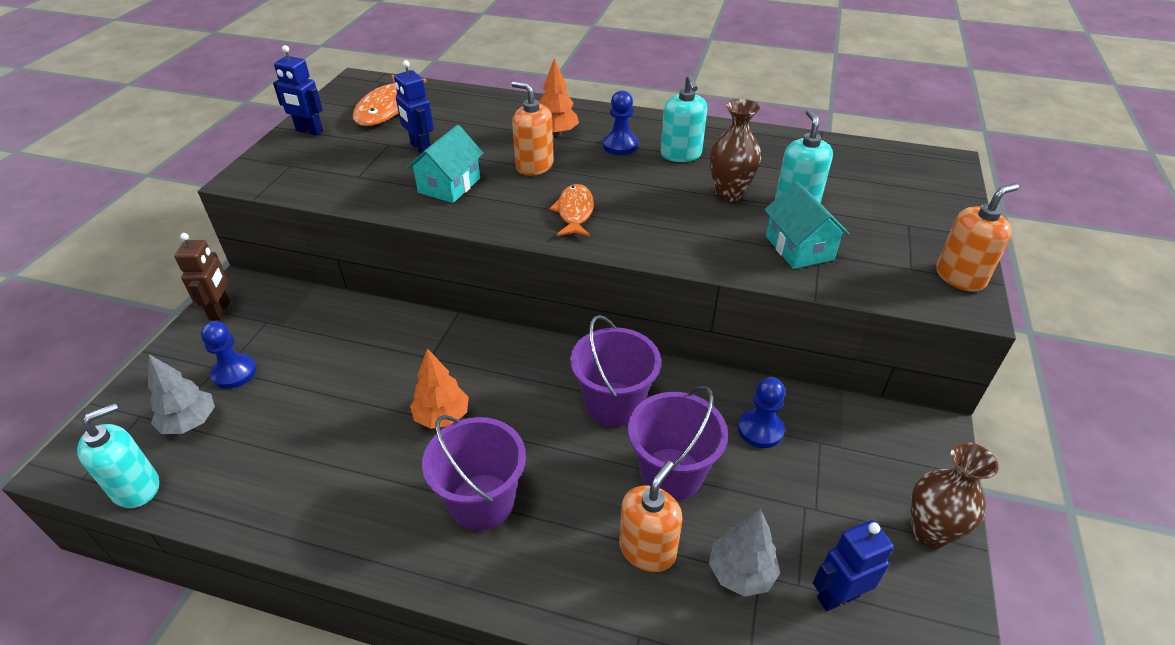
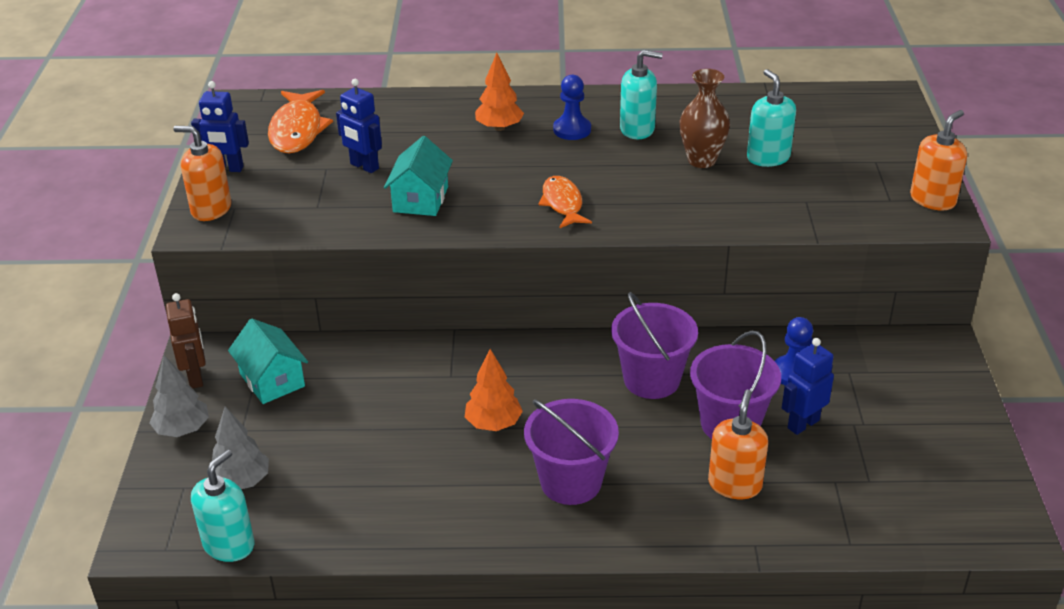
camera: 15 degrees left, 5 degrees down
blue pawn [201,321,257,389] -> none
orange soap dispenser [511,81,554,176] -> orange soap dispenser moved to [173,126,231,221]
turquoise soap dispenser [661,75,707,162] -> turquoise soap dispenser turned 60 degrees counterclockwise [620,50,663,139]
grey tree [709,509,780,597] -> grey tree moved to [150,355,209,437]
turquoise house [764,181,850,269] -> turquoise house moved to [228,318,308,404]
blue robot [813,520,894,611] -> blue robot moved to [782,338,834,435]
brown vase [910,442,998,548] -> none

